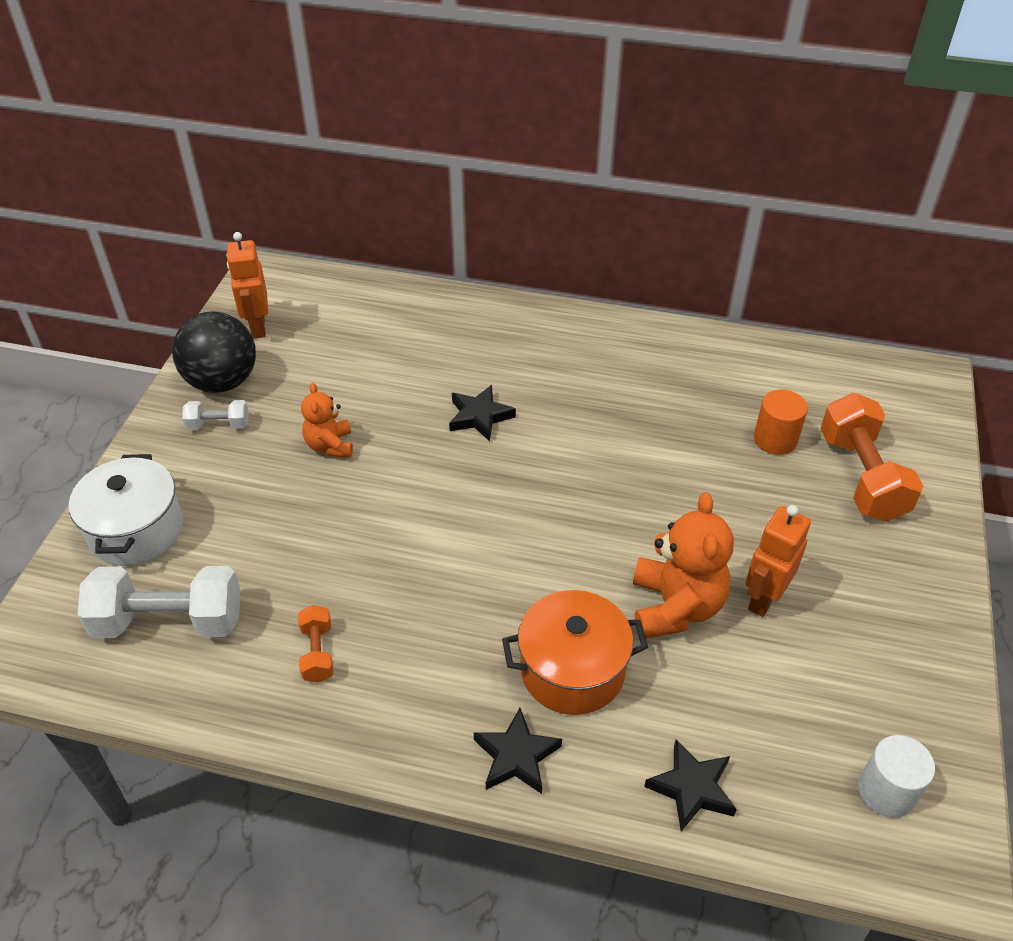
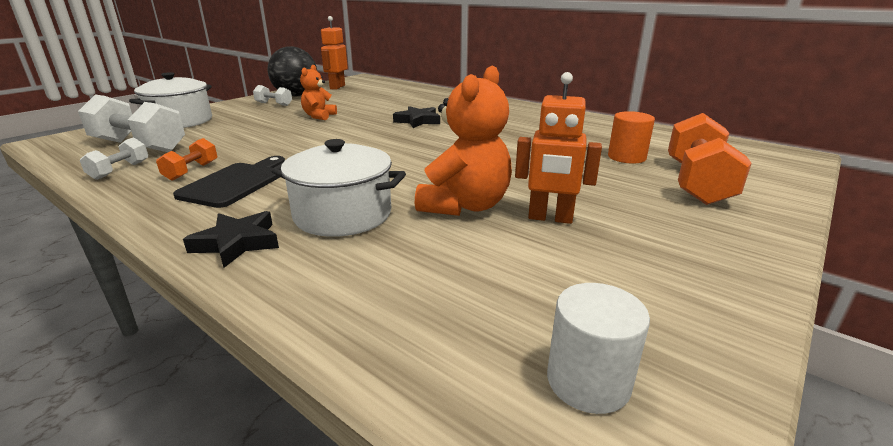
camera: 25 degrees right, 20 degrees down
orange pot [502,590,648,715] -> white pot [271,139,406,237]
black star [644,739,737,831] -> none
orange robot [745,505,811,617] -> orange robot turned 135 degrees counterclockwise [515,72,602,224]
none -> white dumbbell [80,138,148,180]
none -> black cutting board [173,156,285,208]

